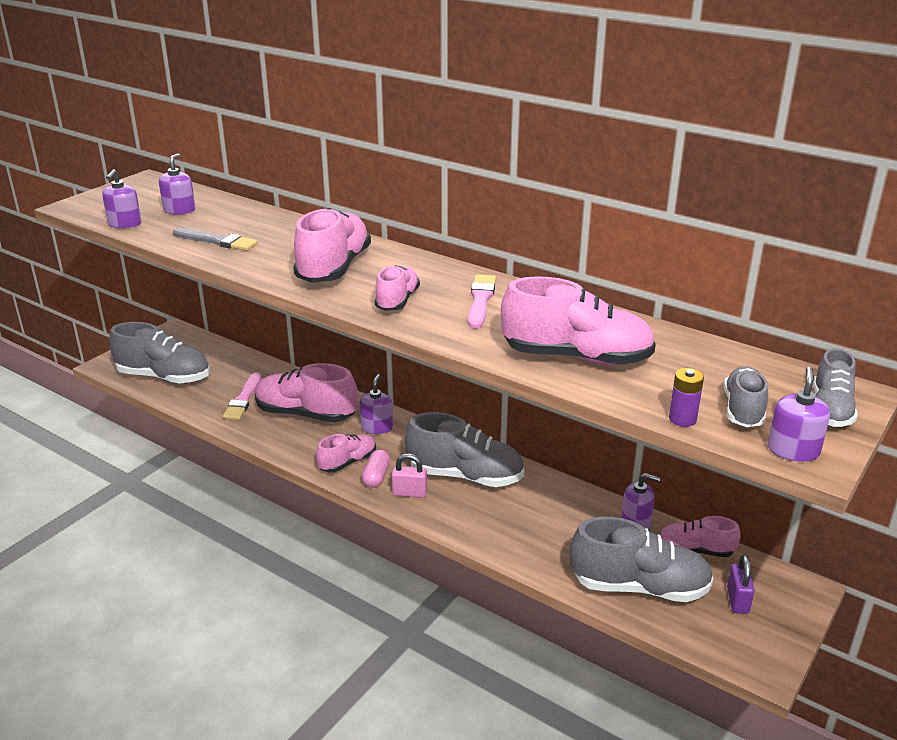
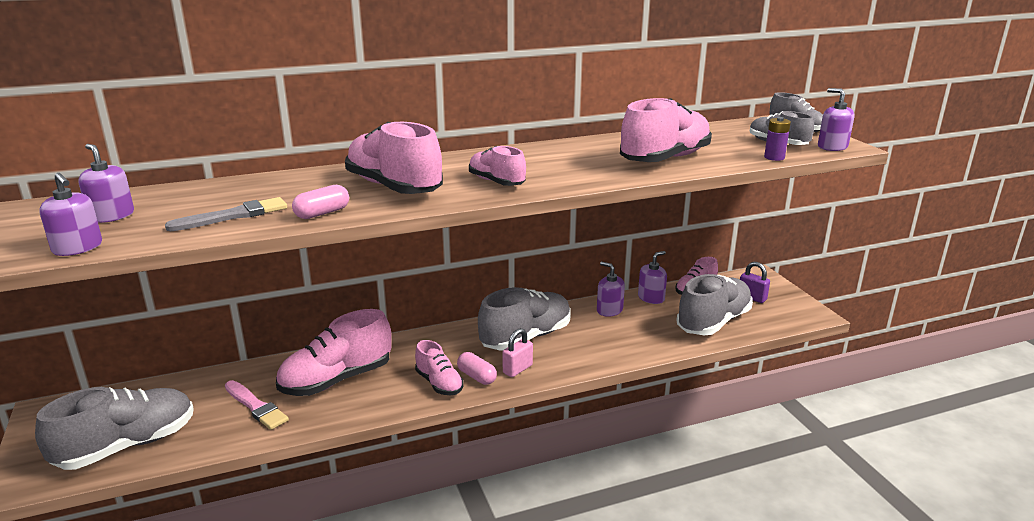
camera: 55 degrees left, 5 degrees down
pink shoe [316,434,376,473] -> pink shoe turned 150 degrees clockwise [415,340,464,395]
purple soap dispenser [360,374,393,434] -> purple soap dispenser moved to [597,262,625,317]
pink brush [468,274,496,329] -> none
none -> pink capsule [292,185,349,219]

